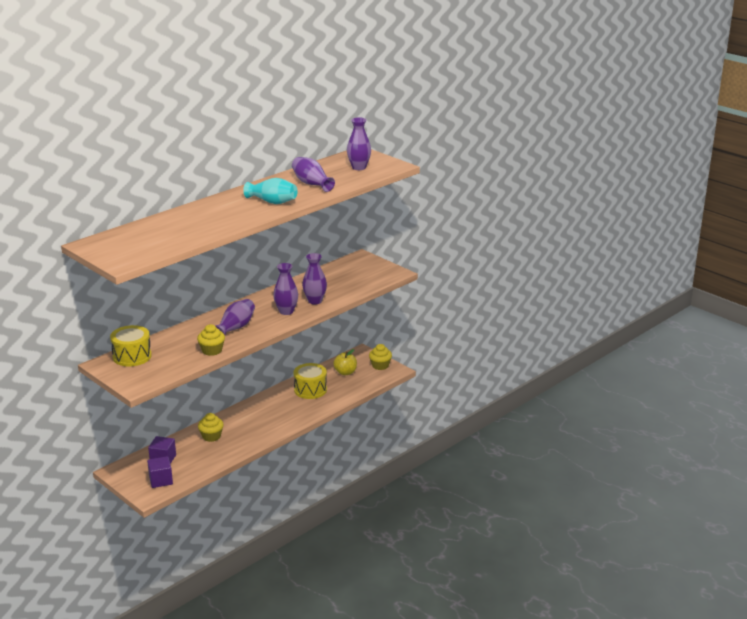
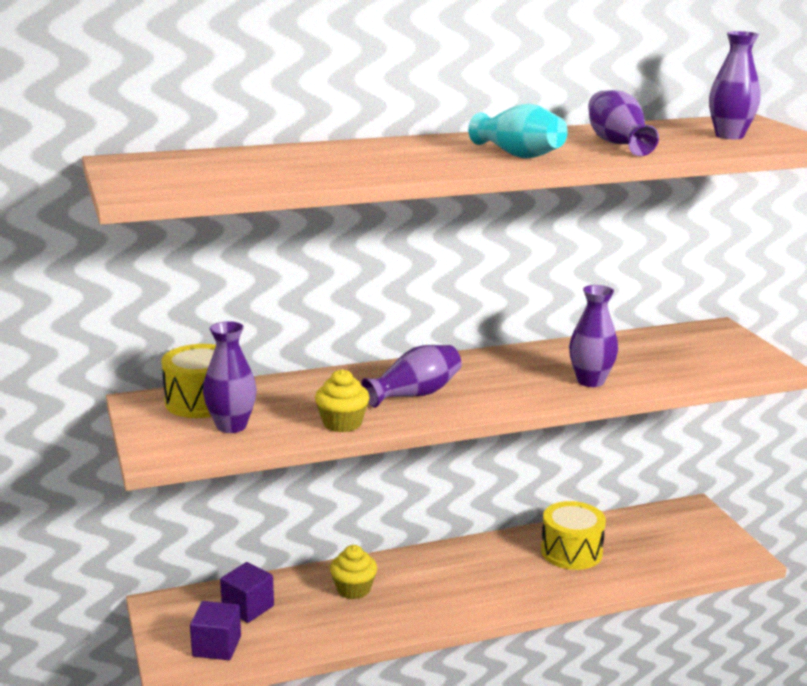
camera: 25 degrees right, 5 degrees down
purple vase [273,263,298,315] -> purple vase moved to [203,321,257,433]
yellow apple [333,349,357,375] -> none
yellow cupcake [369,344,392,370] -> none

